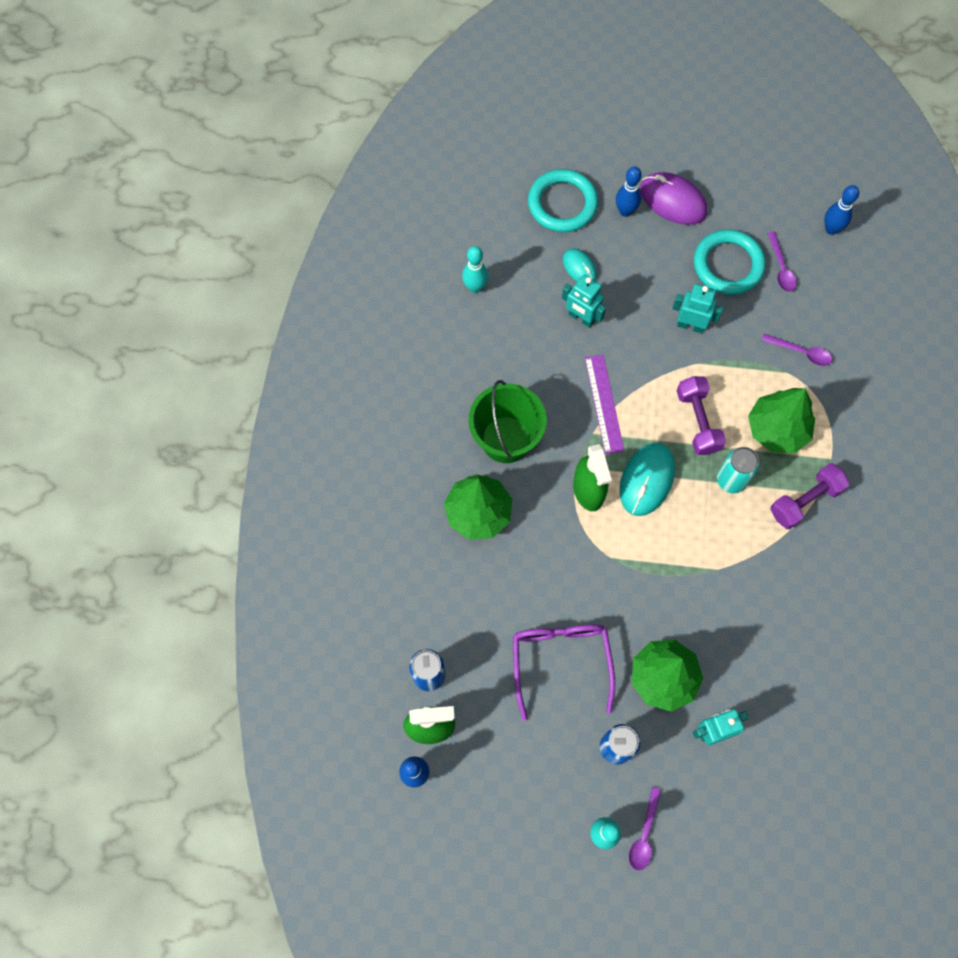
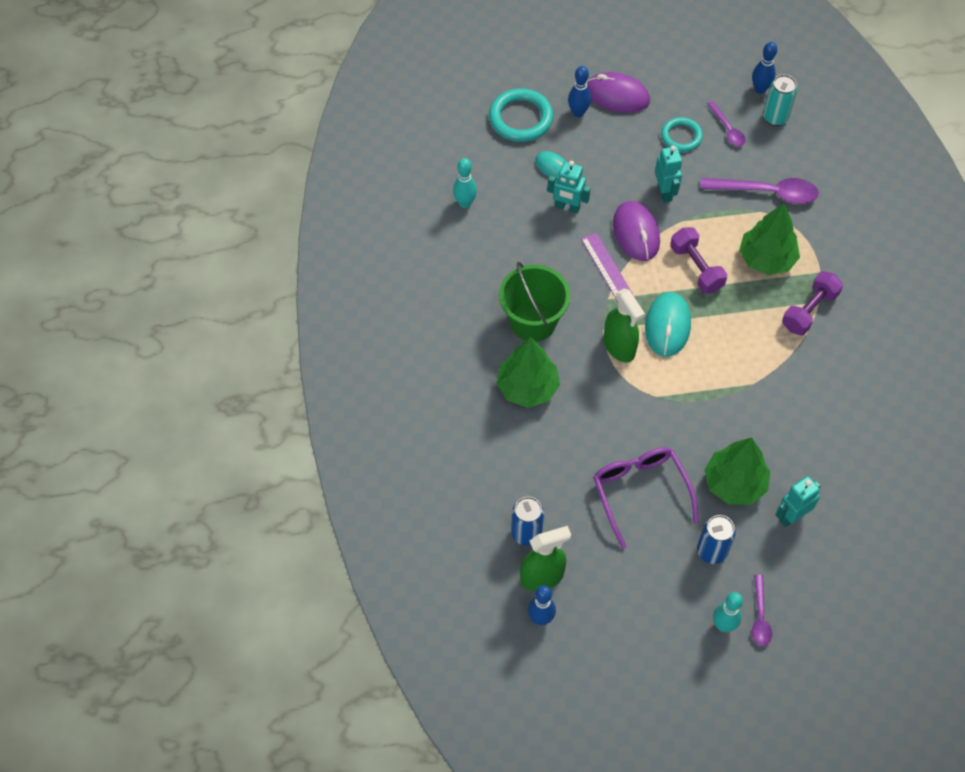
camera: 15 degrees left, 10 degrees down
turquoise robot [672,284,723,334] -> turquoise robot turned 75 degrees clockwise [655,145,682,203]
turquoise ring [694,229,766,295] -> turquoise ring [661,117,703,152], size x0.64
turquoise can [717,447,759,493] -> turquoise can moved to [763,75,797,126]
purple spoon [762,334,832,366] -> purple spoon [700,178,819,204], size x1.80
none -> purple mouse [613,201,660,261]

